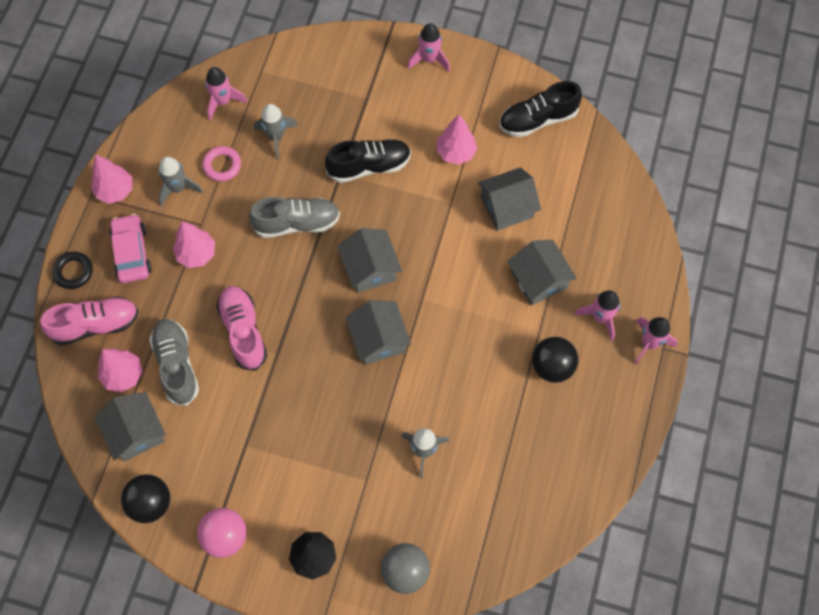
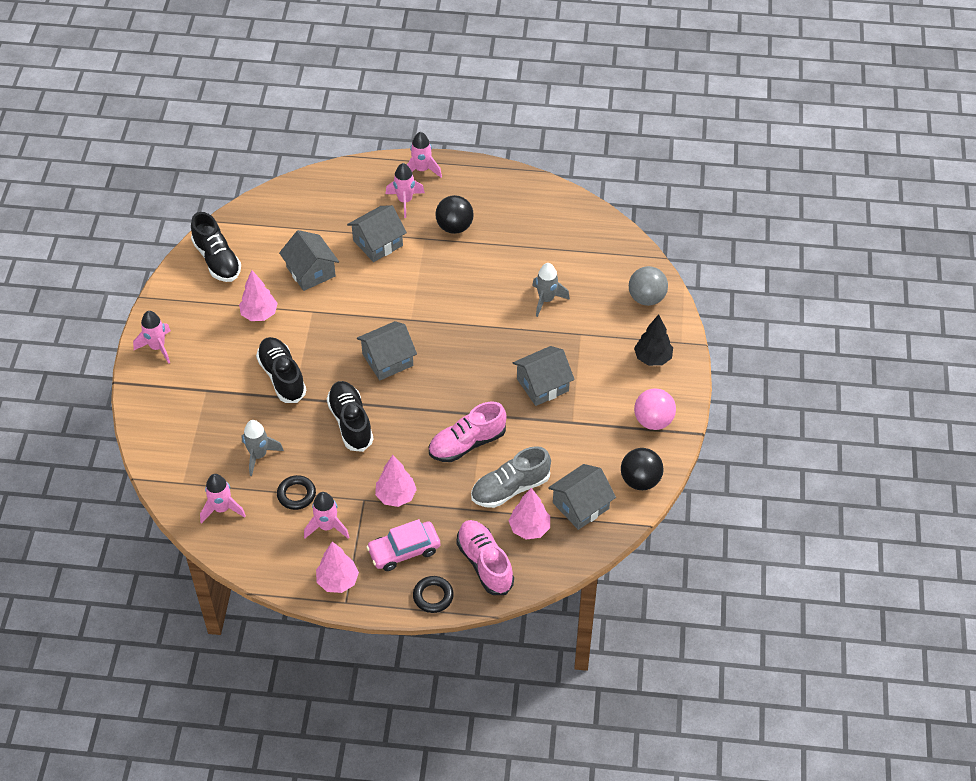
camera: 100 degrees left, 15 degrees down
grey rocket [158,157,203,207] -> pink rocket [304,492,349,539]
pink ring [202,146,241,181] -> black ring [277,475,316,510]
grey shoe [249,197,340,238] -> black shoe [327,381,373,452]
grey house [345,300,411,365] -> grey house moved to [513,346,575,406]

